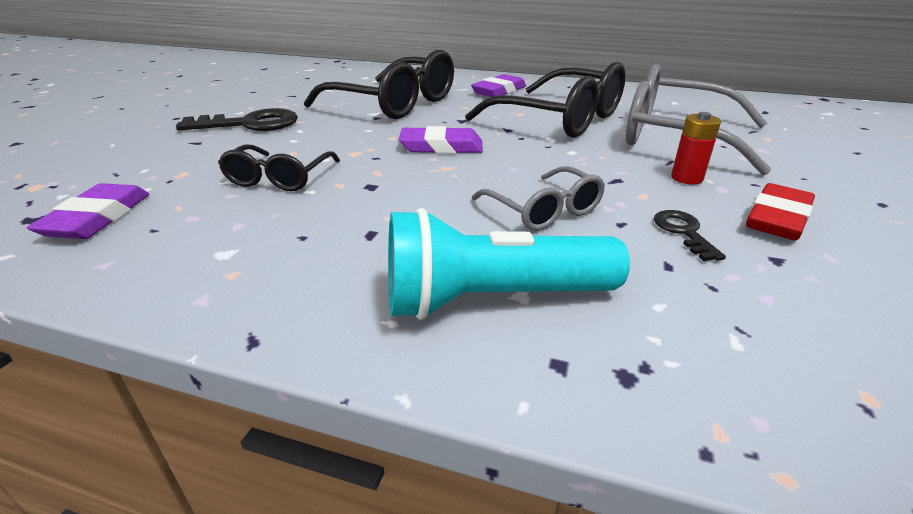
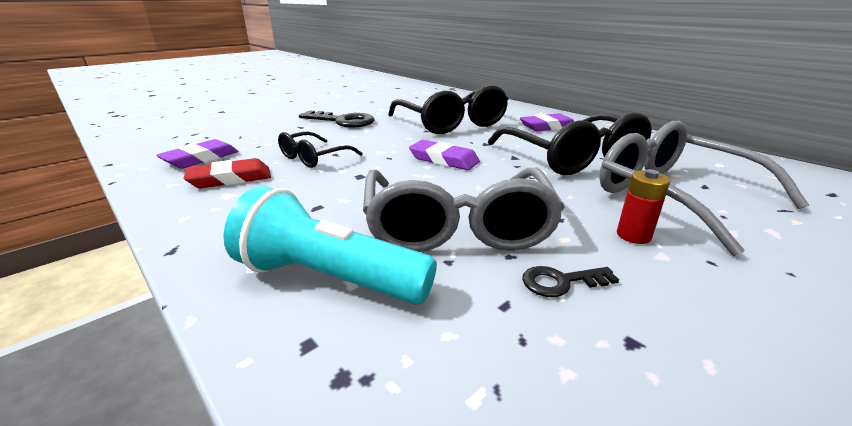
camera: 30 degrees right, 5 degrees down
grey glasses [472,166,605,231] -> grey glasses [363,168,565,252], size x1.85
black key [654,210,726,261] -> black key turned 120 degrees counterclockwise [522,266,619,297]
red eraser [746,183,815,241] -> red eraser moved to [184,158,271,188]

